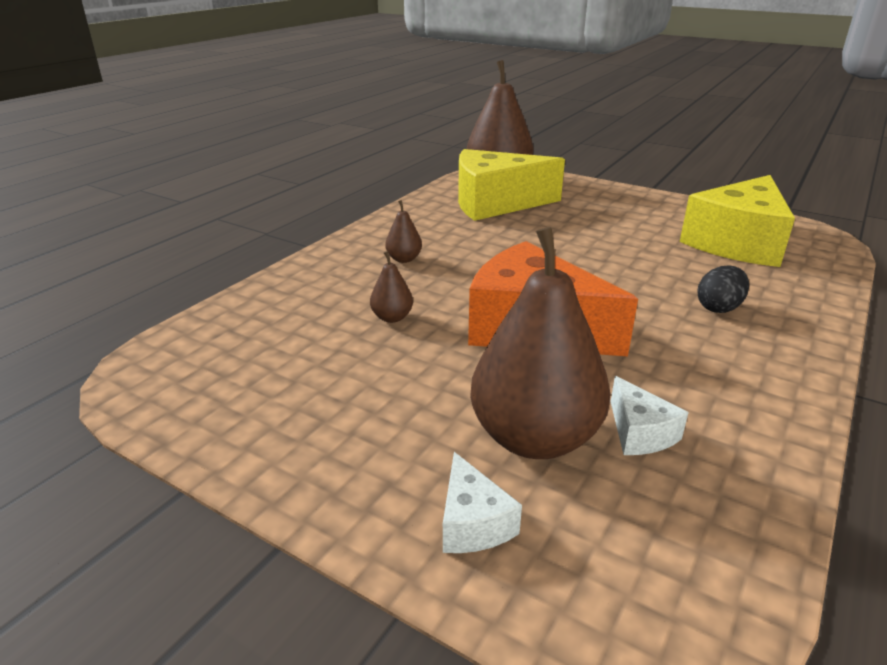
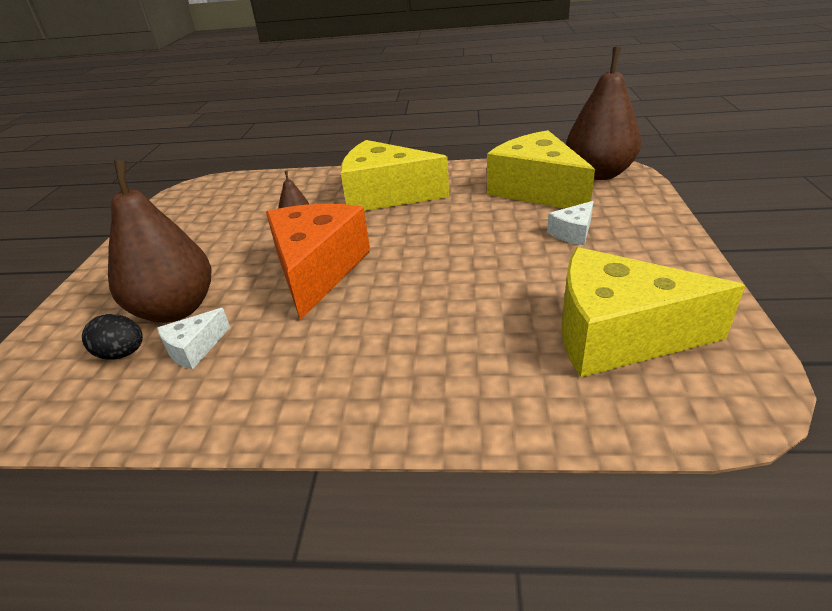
camera: 65 degrees right, 5 degrees up
brown pear [385,200,422,263] -> yellow cheese [341,140,449,211]
white cheese [443,452,522,553] -> white cheese moved to [547,201,593,245]
black egg [698,265,749,313] -> black egg moved to [82,314,143,360]

